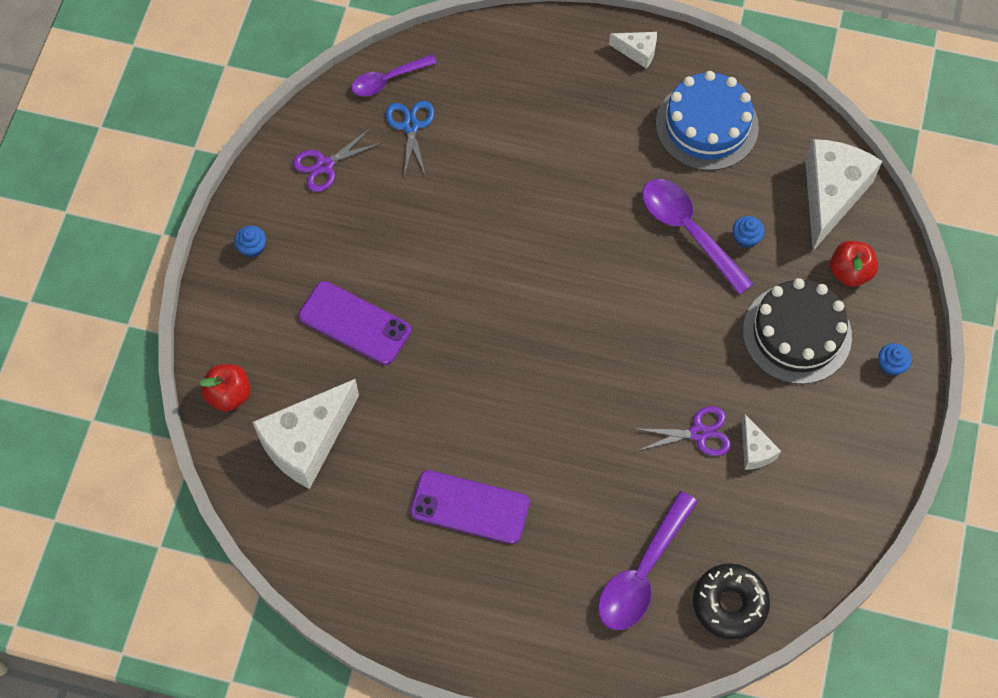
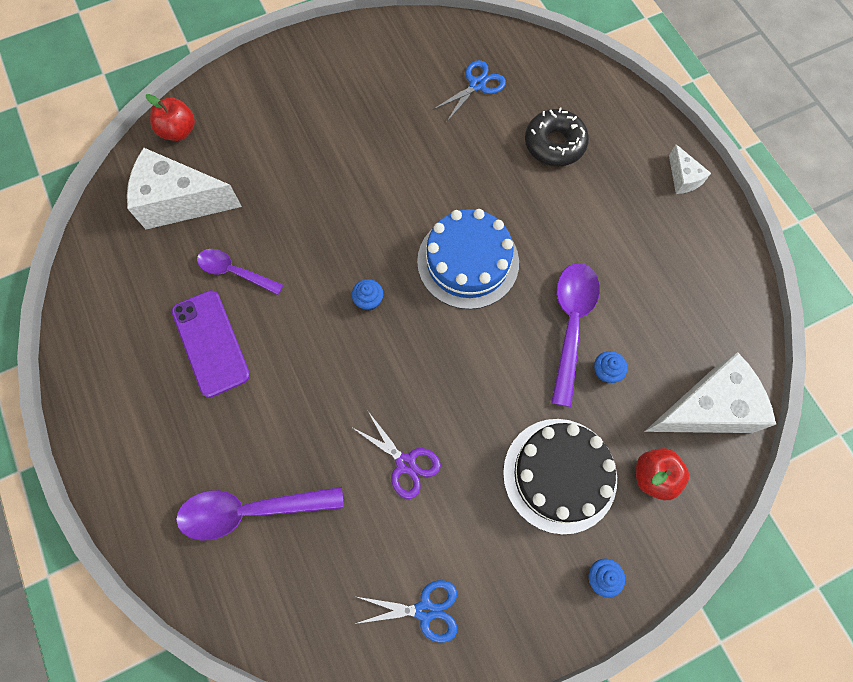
camera: 50 degrees right, 5 degrees up
blue cupcake [234,226,266,258] -> blue cupcake moved to [352,279,383,311]
purple scissors [293,128,382,192] -> none
purple phone [299,281,411,365] -> none
purple spoon [351,55,437,96] -> purple spoon moved to [197,249,283,295]
blue cake [656,71,759,171] -> blue cake moved to [417,209,519,309]
black donut [693,563,770,640] -> black donut moved to [525,108,589,166]
white cheese [742,414,781,470] -> none
none -> blue scissors [355,580,457,643]

